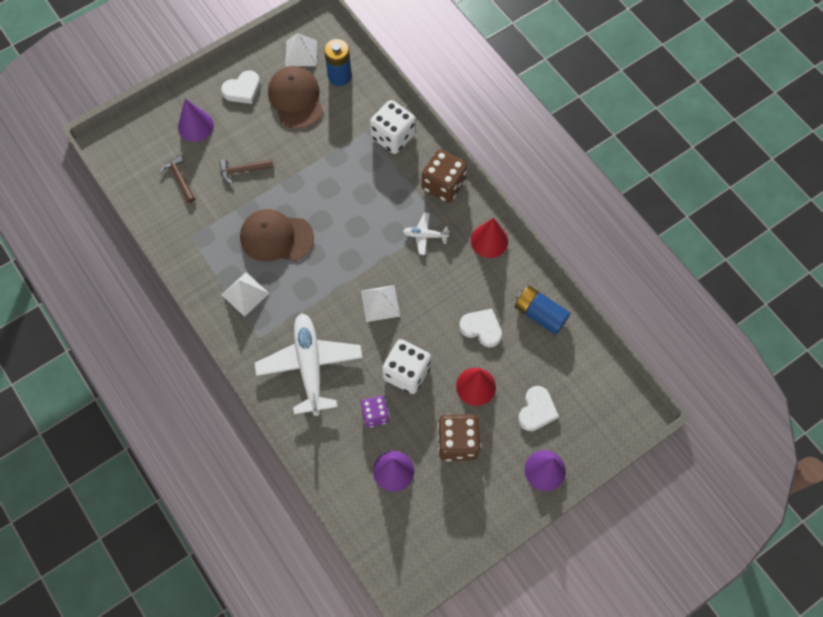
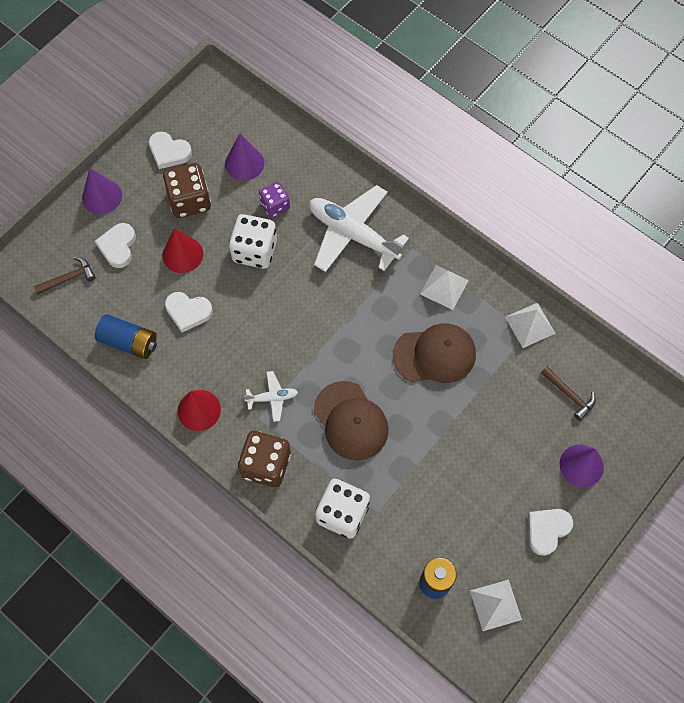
camera: 165 degrees right, 0 degrees up
brown hammer [219,159,273,184] -> brown hammer moved to [34,257,96,295]
white plane [255,313,363,416] -> white plane turned 150 degrees clockwise [309,185,409,272]
brown cap [268,66,323,129] -> brown cap moved to [314,381,389,461]
white pyramid [361,285,400,322] -> white pyramid moved to [505,303,556,348]
none -> white heart [149,132,192,169]

